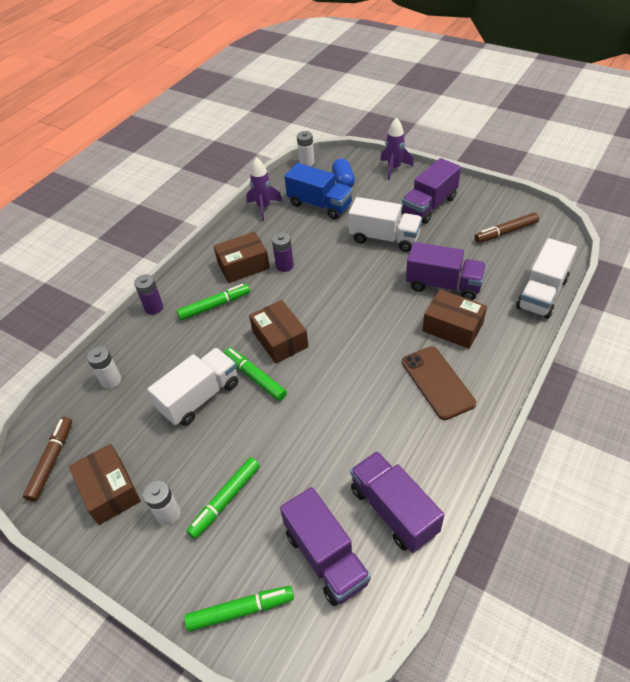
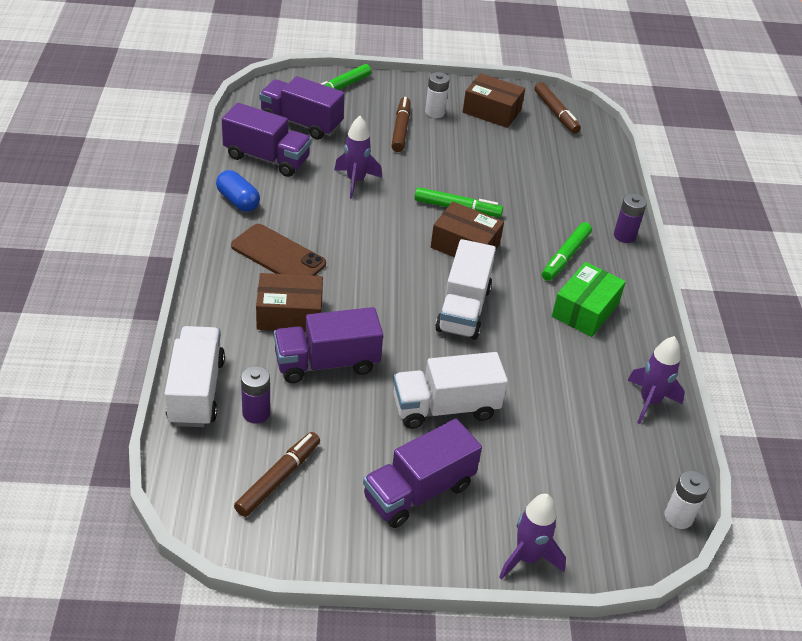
camera: 140 degrees right, 5 degrees down
white battery [87,346,121,388] -> none
white truck [148,348,238,426] -> white truck moved to [435,239,496,340]
green marker [186,457,260,539] -> brown marker [391,97,411,152]
brown box [214,231,270,283] -> green box [552,262,626,337]
purple battery [272,232,294,272] -> purple battery moved to [241,366,271,424]
blue truck [284,163,353,219] -> none
blue capsule [332,158,355,187] -> blue capsule moved to [216,170,260,212]
purple truck [401,158,461,224] -> purple truck turned 135 degrees counterclockwise [363,419,482,528]
none -> purple rocket [334,116,382,199]

